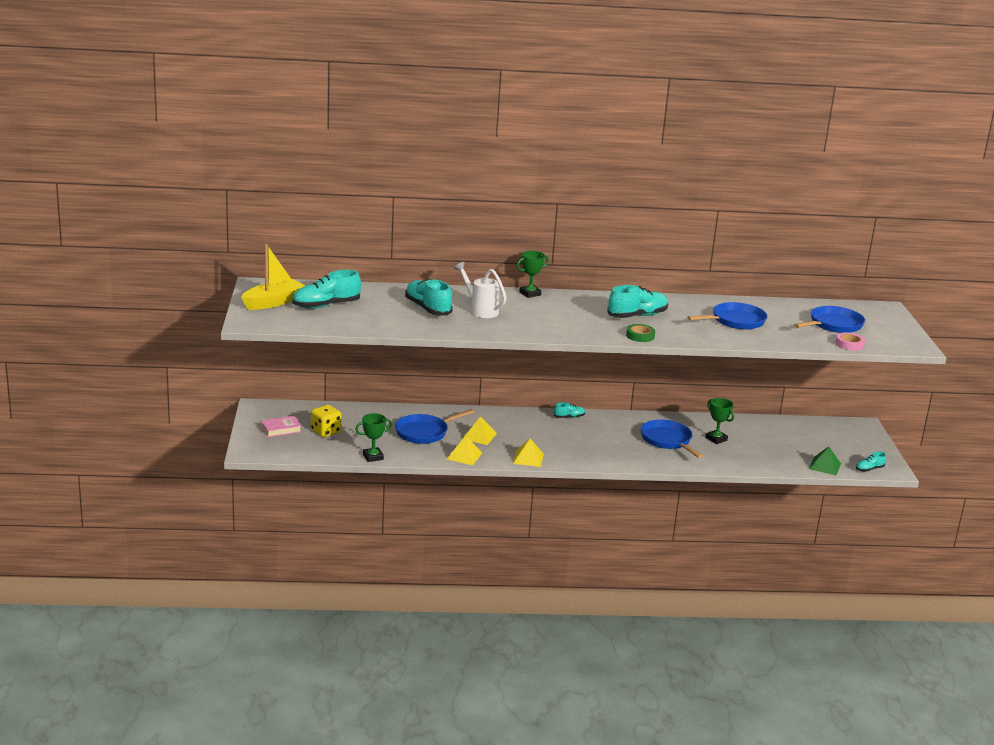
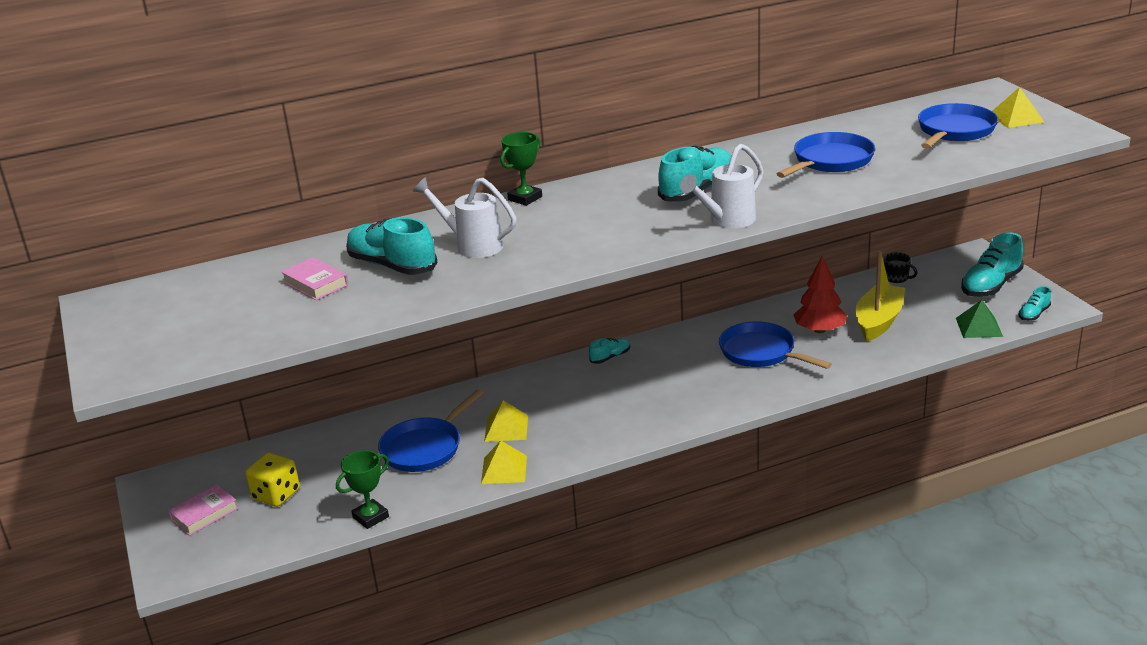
camera: 15 degrees left, 5 degrees up
yellow boat [241,244,305,310] -> yellow boat moved to [856,251,905,341]
turquoise shoe [292,270,361,309] -> turquoise shoe moved to [961,232,1024,297]
yellow pyramid [513,439,544,467] -> yellow pyramid moved to [992,87,1044,128]
green tape [626,324,655,342] -> white watering can [680,144,764,228]
green trophy [706,398,734,444] -> red tree [793,257,847,333]
pink tape [835,332,865,351] -> none
none -> pink book [281,257,348,300]
none -> black mug [884,252,917,283]

